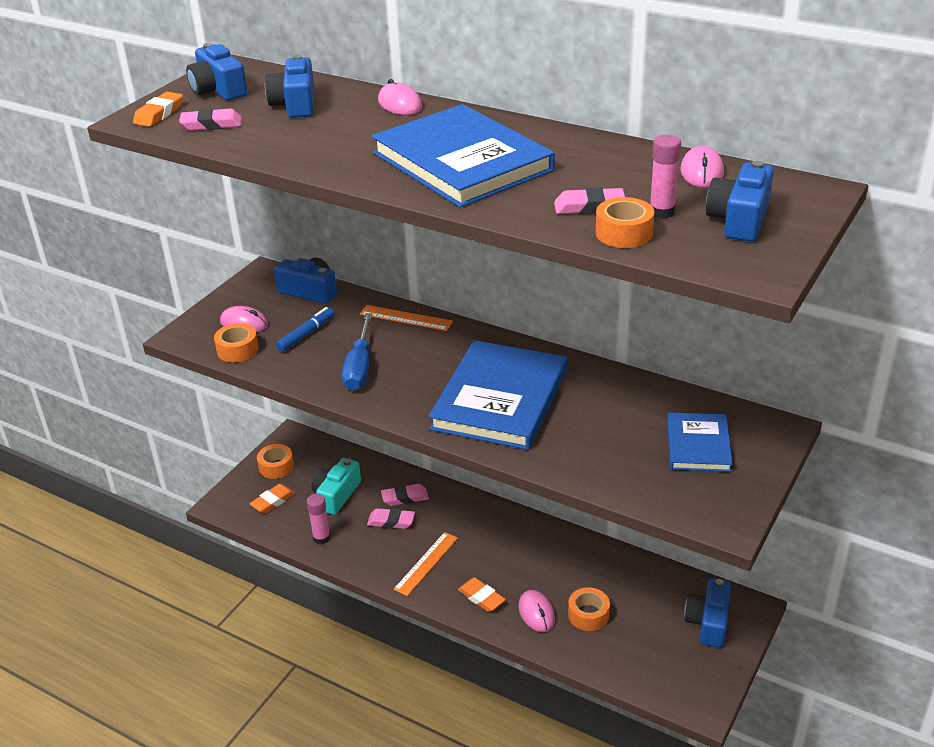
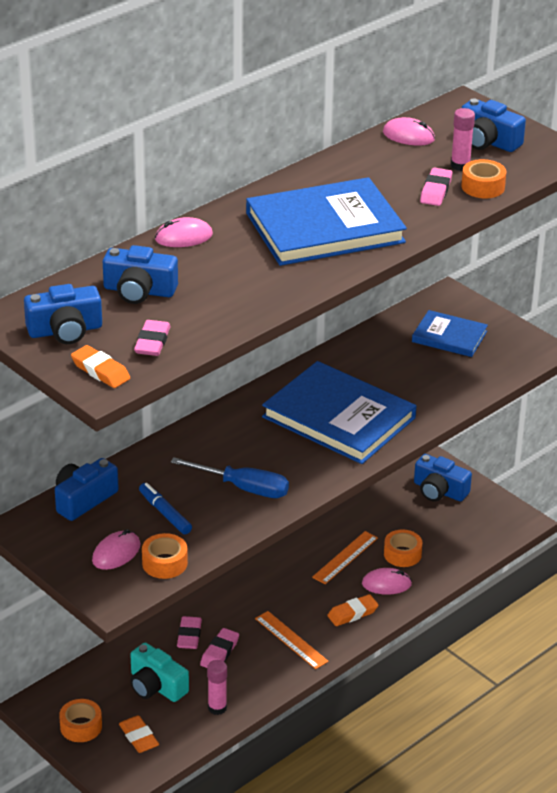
camera: 75 degrees left, 0 degrees up
orange ruler [360,305,453,331] -> orange ruler moved to [312,531,378,584]

